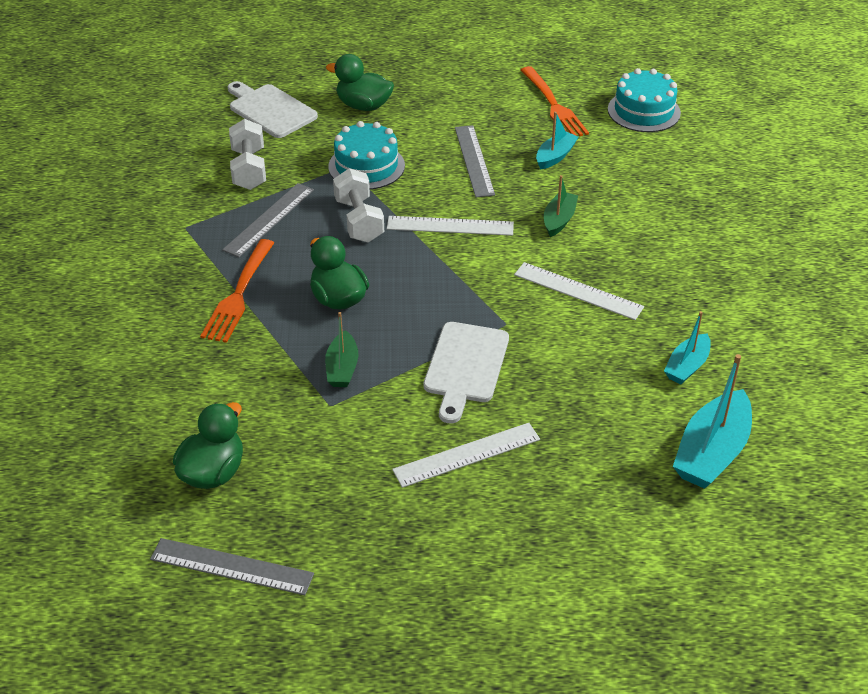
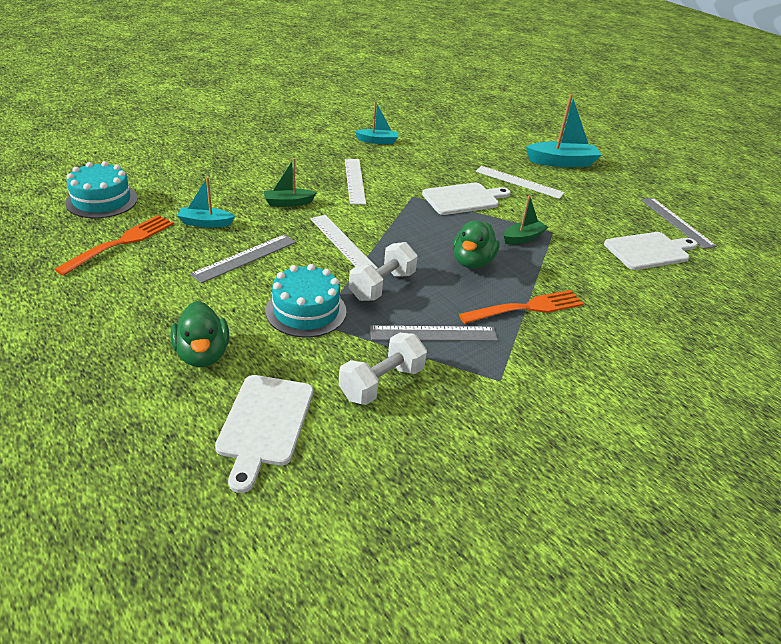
camera: 130 degrees left, 5 degrees down
green duck [173,402,243,489] -> white cutting board [604,232,698,270]
turquoise boat [673,354,752,489] -> turquoise boat moved to [526,94,602,167]

